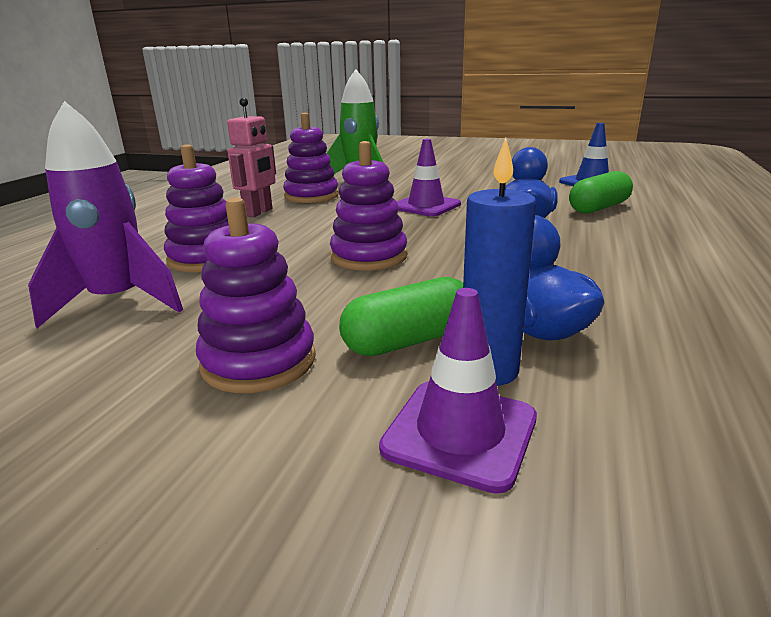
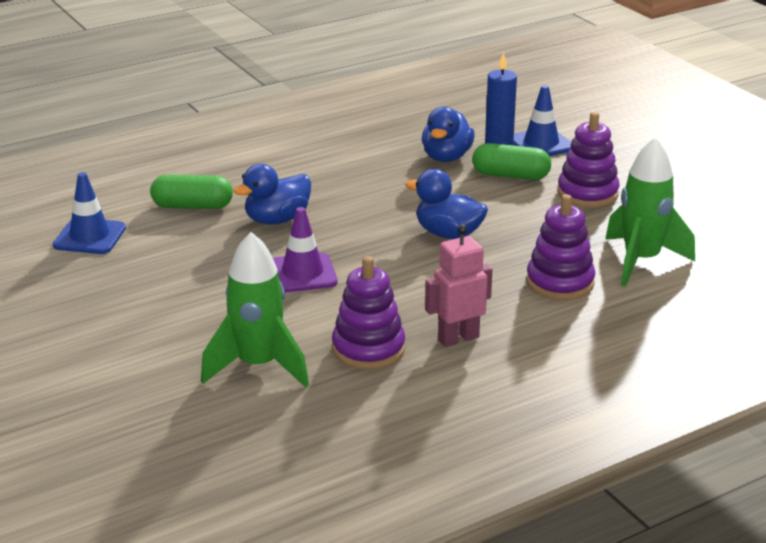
camera: 140 degrees left, 5 degrees up
purple rocket [28,101,183,328] -> green rocket [605,136,695,287]
purple stacking toy [330,141,407,270] -> blue duck [405,169,488,239]
purple traffic cone [379,288,537,494] -> blue traffic cone [513,85,571,156]

